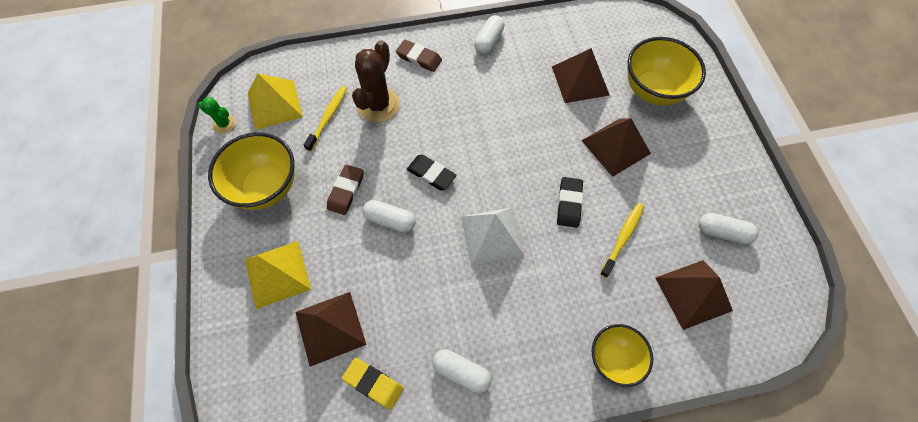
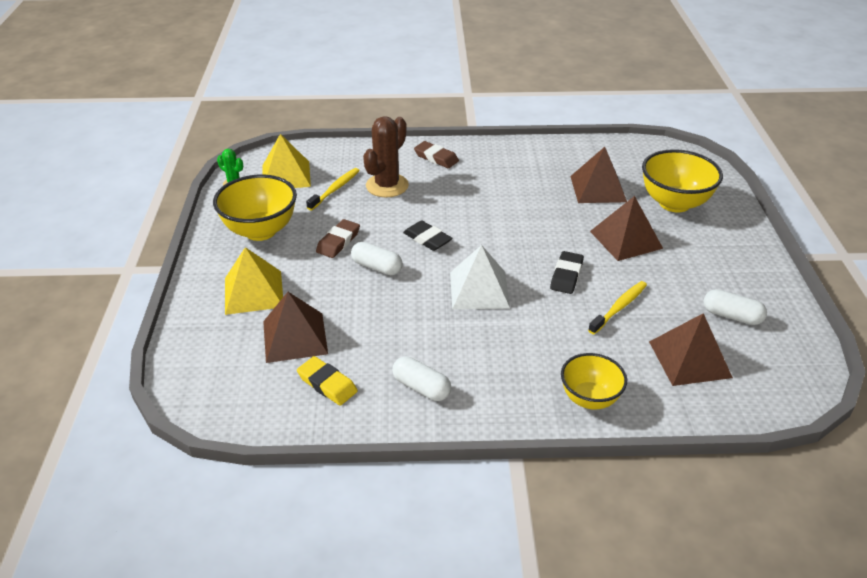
camera: 10 degrees right, 25 degrees down
white capsule [474,15,505,54] -> none

